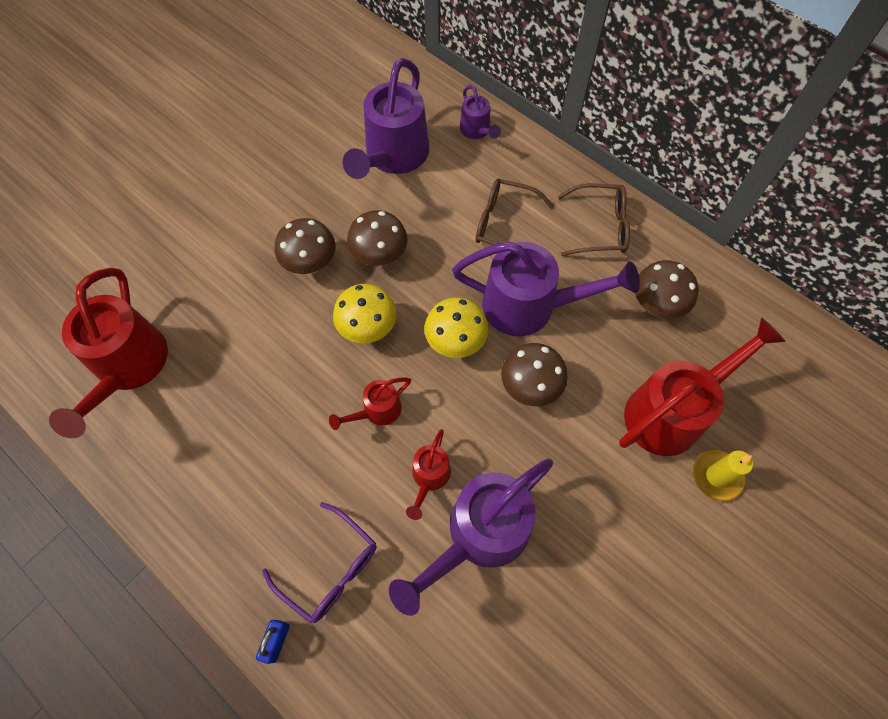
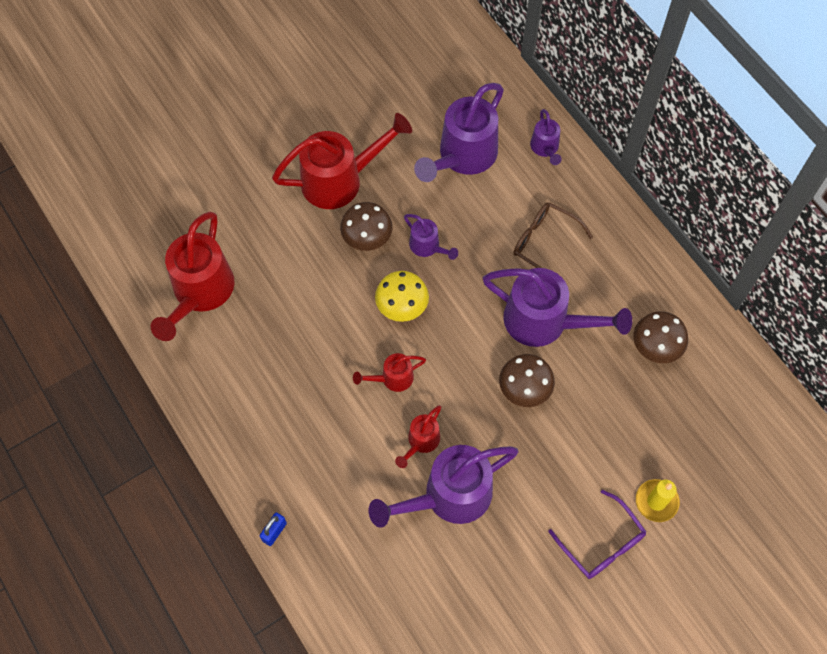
camera: 15 degrees right, 0 degrees up
purple glasses [262,502,377,623] -> purple glasses moved to [548,490,646,579]
brown mushroom [347,210,407,266] -> purple watering can [404,214,458,260]
yellow mushroom [424,297,489,358] -> none
brown glasses [558,183,630,256] -> none
red watering can [619,317,786,456] -> red watering can moved to [272,113,412,209]

